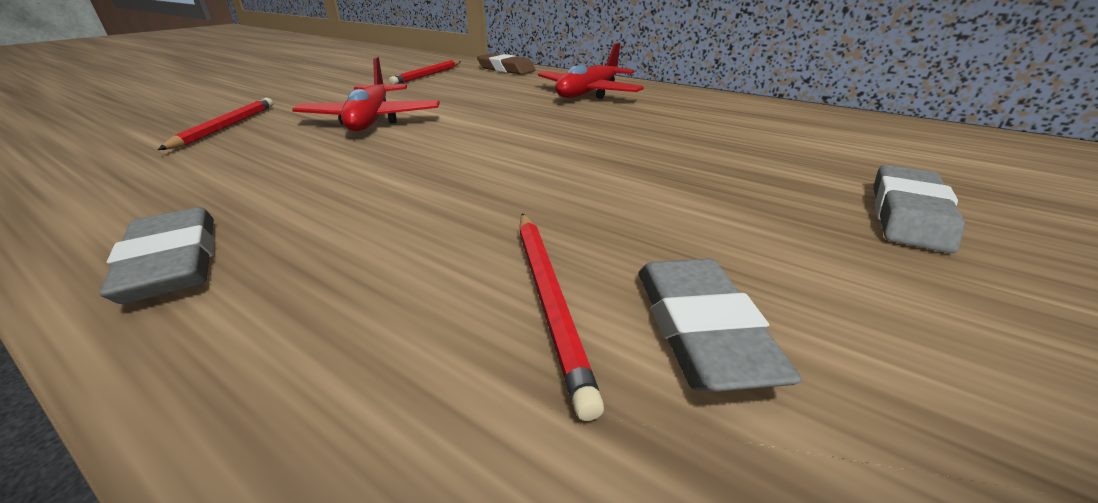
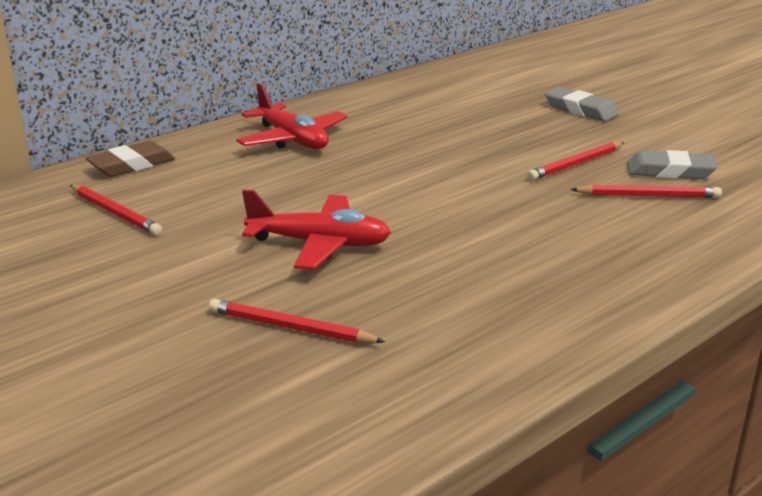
camera: 75 degrees left, 5 degrees down
grey eraser [99,207,215,304] -> none
none -> red pencil [527,142,624,180]

